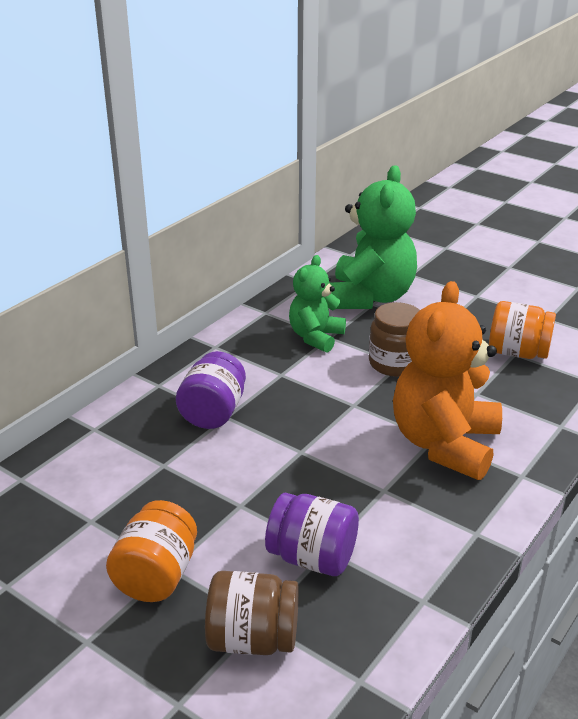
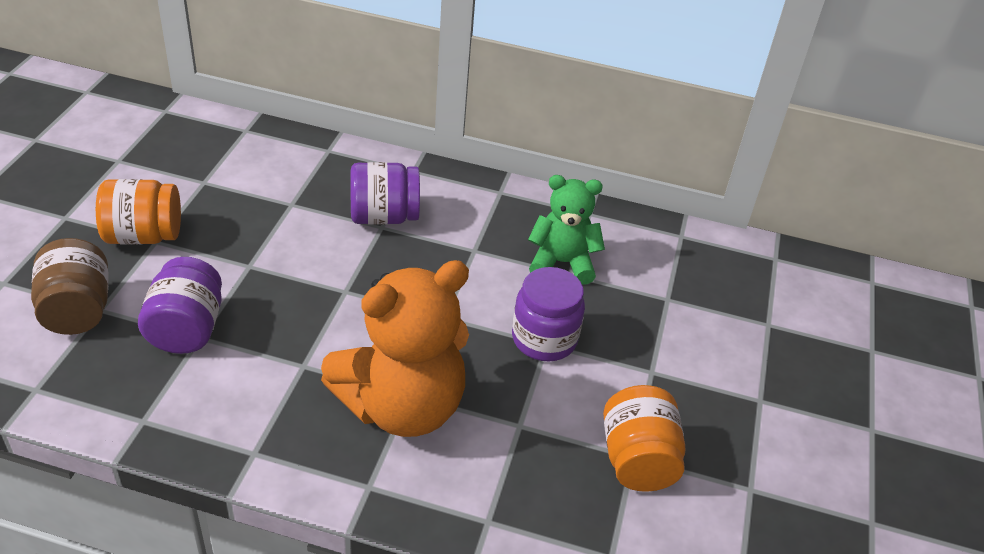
camera: 65 degrees right, 10 degrees up
green teddy bear [330,165,417,309] -> none
brown jar [369,302,420,377] -> purple jar [512,267,585,361]
orange teddy bear [393,281,502,480] -> orange teddy bear turned 150 degrees clockwise [321,260,469,437]

